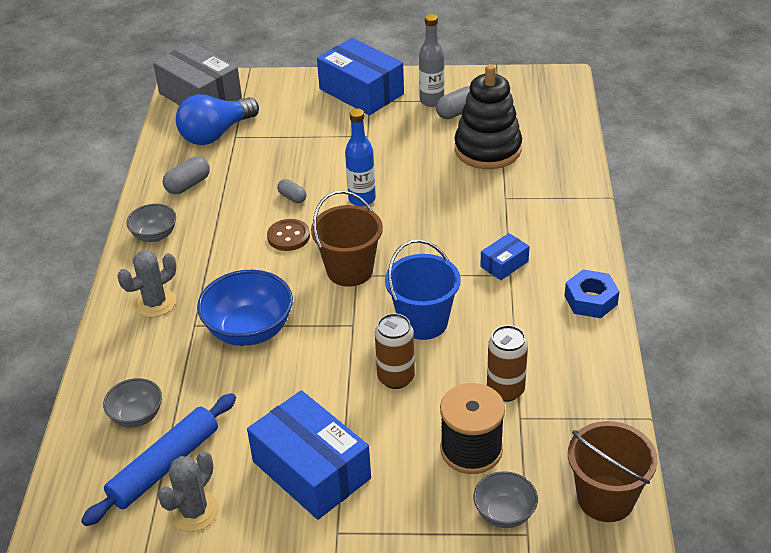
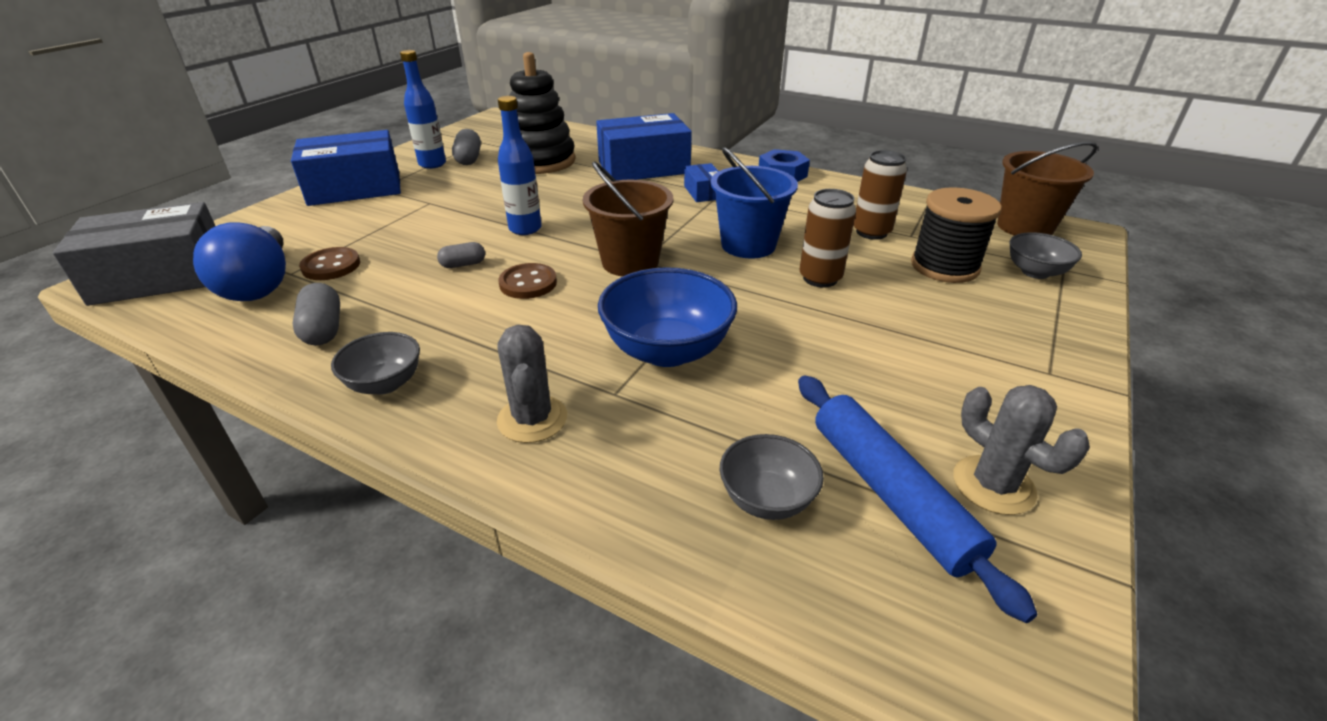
camera: 65 degrees left, 5 degrees down
blue box [247,390,371,520] -> blue box moved to [596,113,692,181]
grey bottle [419,14,445,107] -> blue bottle [400,50,446,169]
none -> brown button [299,247,360,280]

